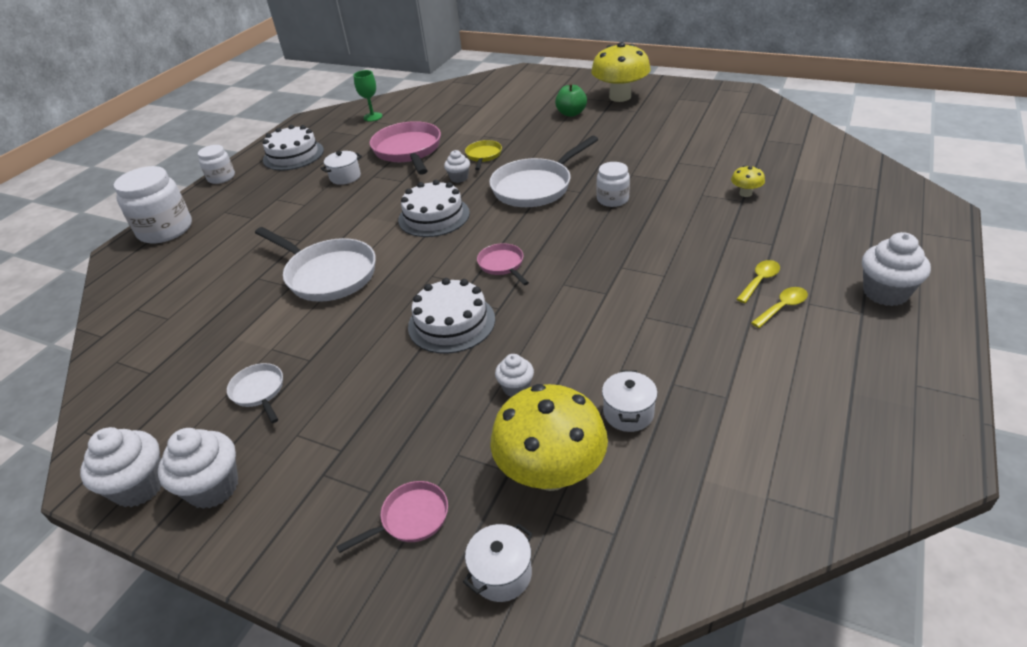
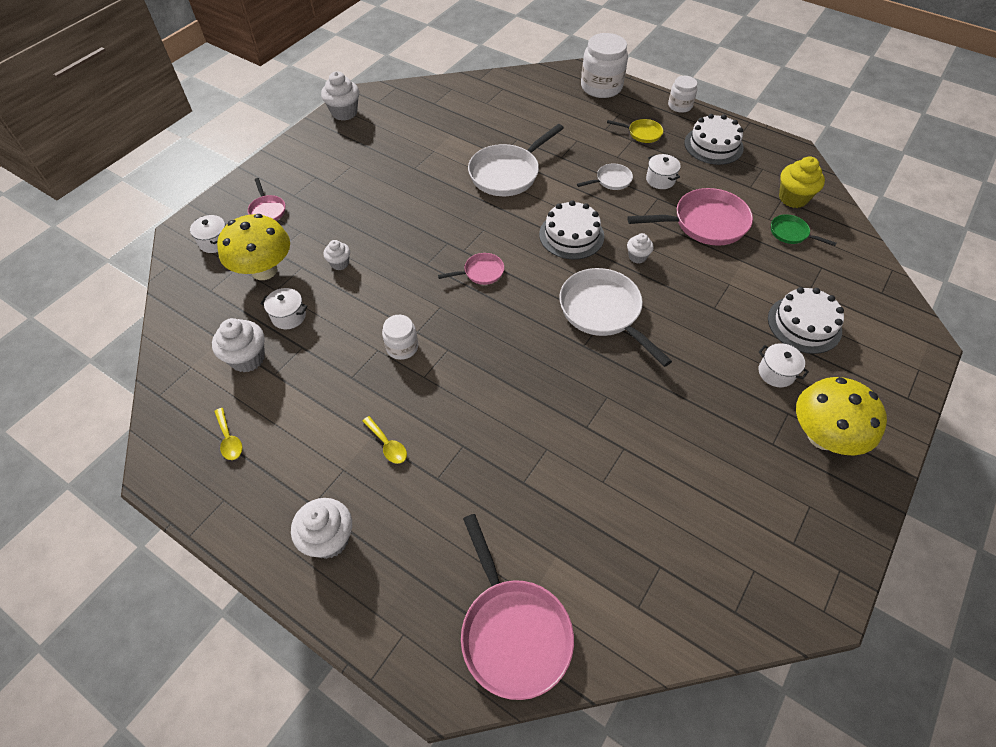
camera: 95 degrees right, 15 degrees up
white cupcake [158,428,238,509] -> white cupcake moved to [212,318,265,372]
white pan [227,363,283,423] -> white pan moved to [577,164,633,190]
green goblet [353,70,382,122] -> yellow cupcake [779,156,825,208]
white cake [408,278,495,354] -> white cake moved to [768,287,844,354]
yellow pan [465,140,502,170] -> yellow pan moved to [607,119,663,143]
green apple [555,84,587,117] -> white pot [759,343,809,387]
white jar [596,162,630,207] -> white jar moved to [382,315,418,360]
yellow mushroom [731,165,765,197] -> none
yellow spoon [751,287,808,328] -> yellow spoon moved to [214,408,242,460]
none -> pink pan [461,514,574,700]
none -> green pan [771,214,837,246]

